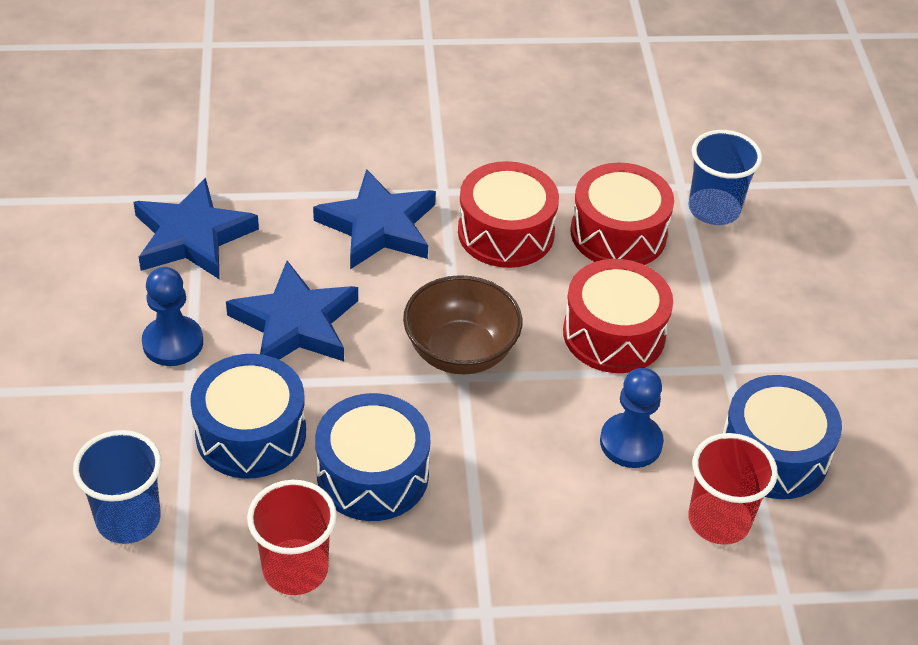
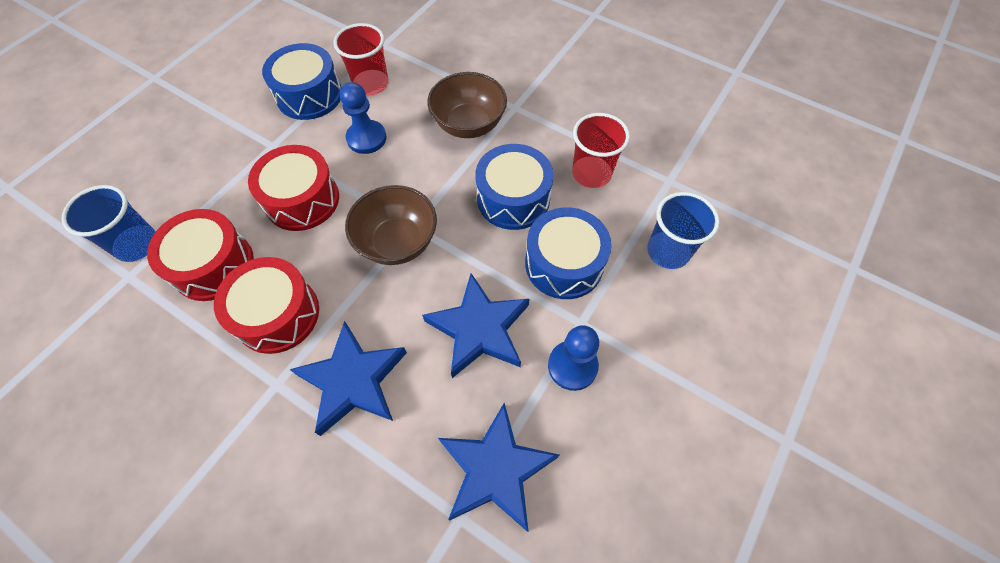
camera: 140 degrees left, 15 degrees up
none -> brown bowl [427,72,507,138]

